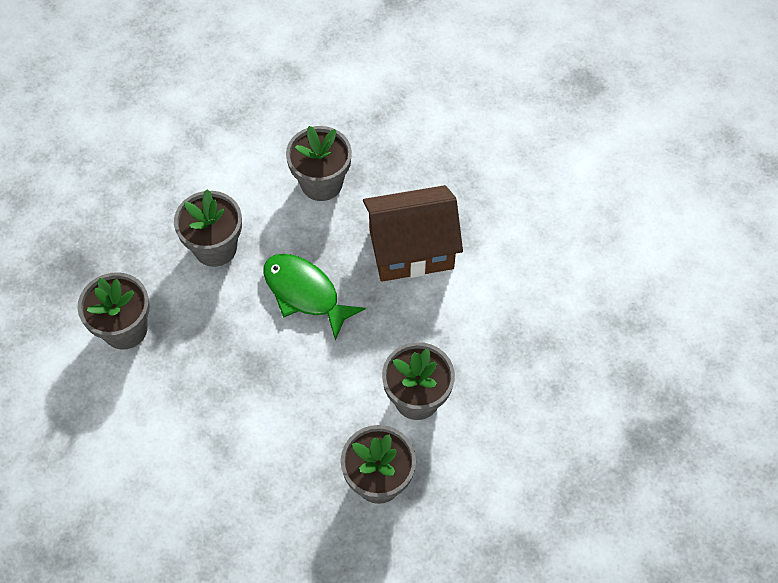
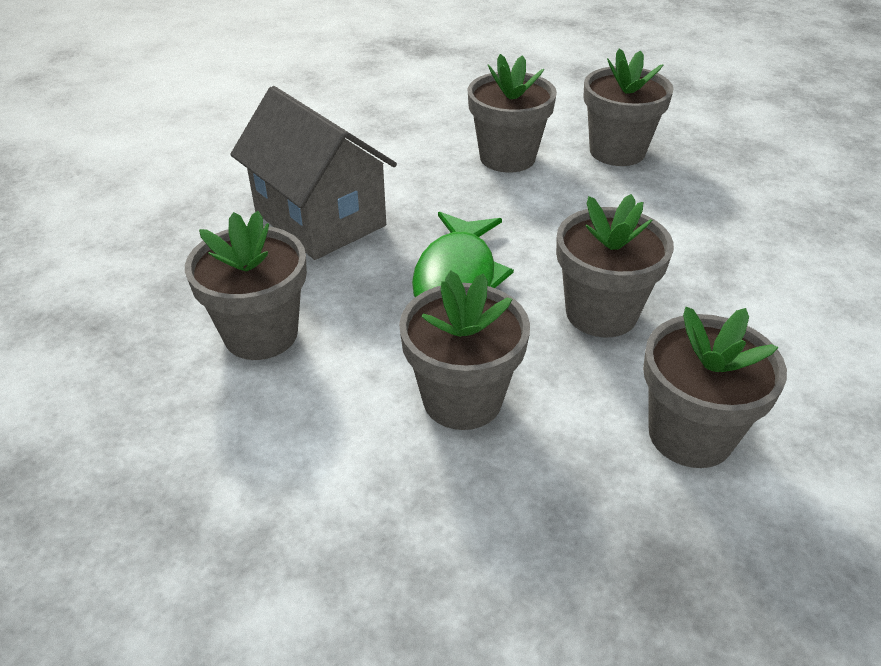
camera: 120 degrees left, 20 degrees down
brown house [363,185,463,282] -> grey house [230,86,397,260]
none -> grey flower pot [556,194,674,337]

